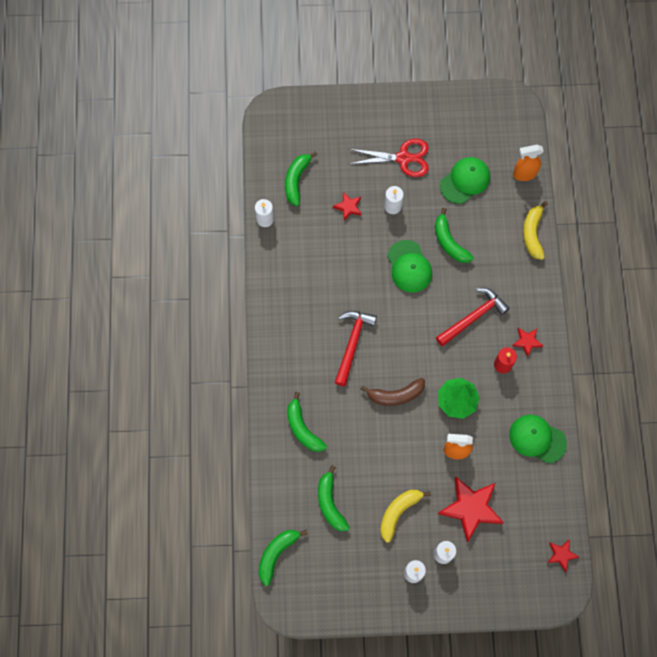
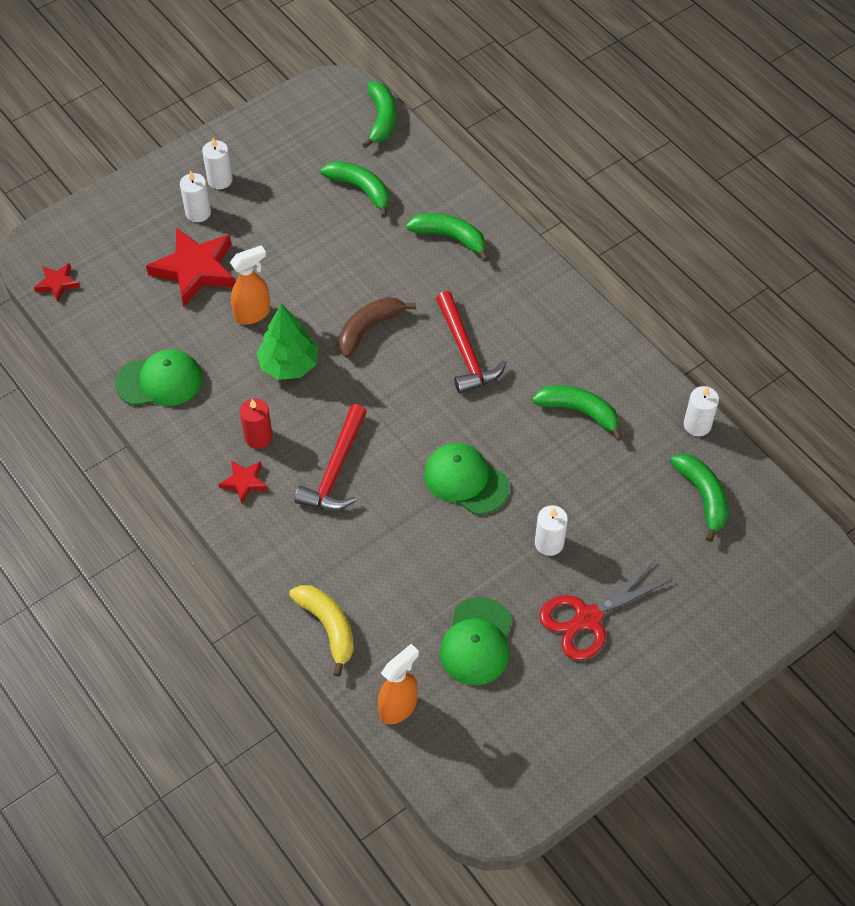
camera: 145 degrees right, 15 degrees down
red star [333,192,362,221] -> none
yellow banana [380,490,431,543] -> none
green banana [435,208,474,263] -> green banana moved to [532,385,623,441]

